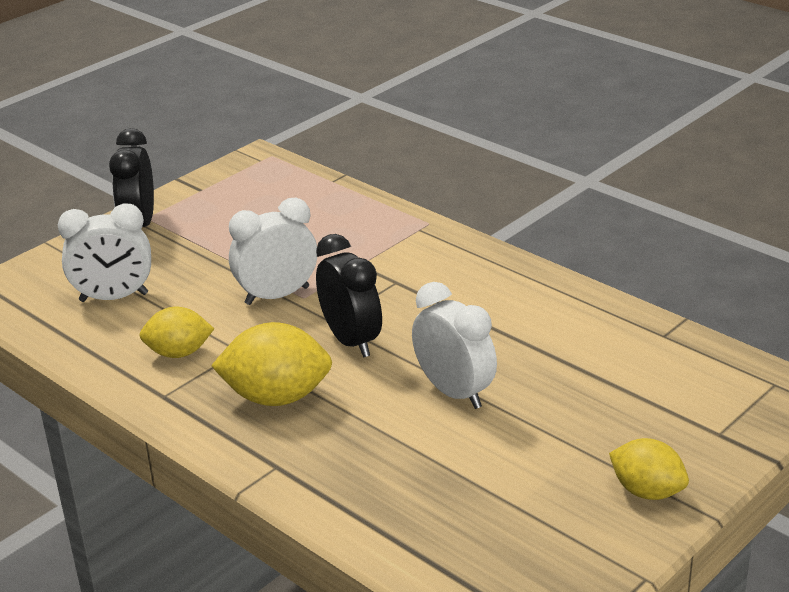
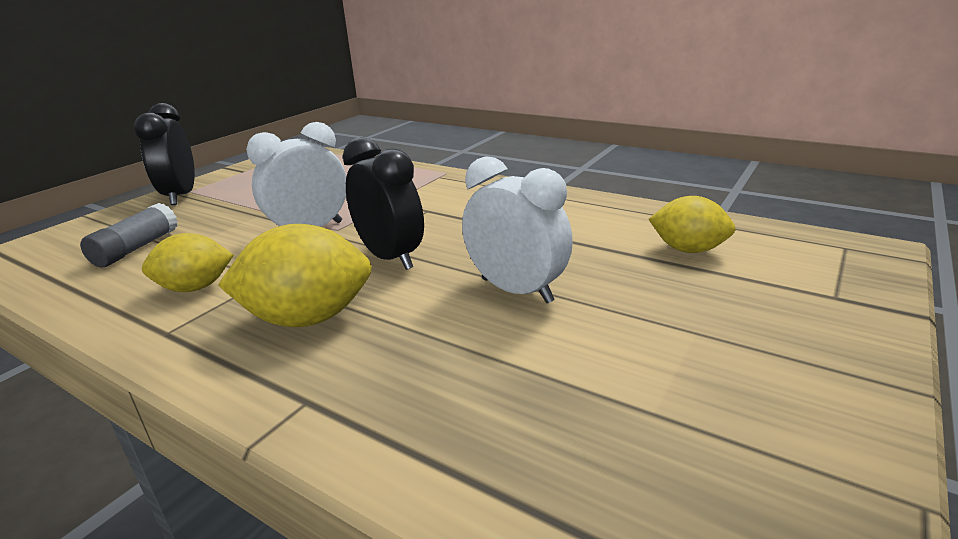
camera: 10 degrees left, 5 degrees down
white clock [58,203,151,302] -> grey glue stick [80,203,178,268]
yellow lemon [609,438,689,500] -> yellow lemon moved to [649,196,736,253]

